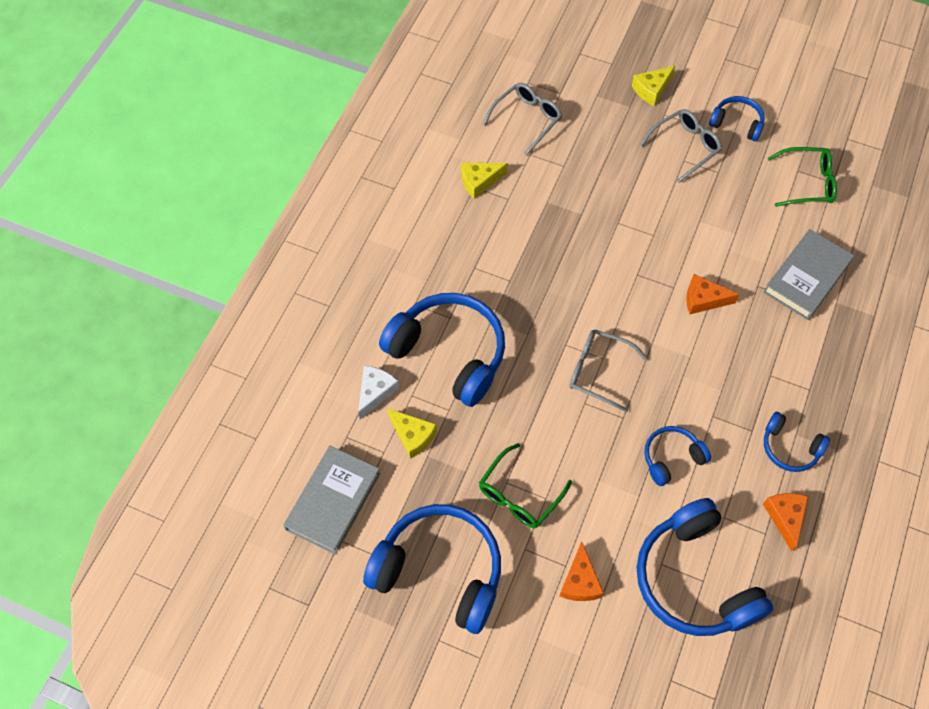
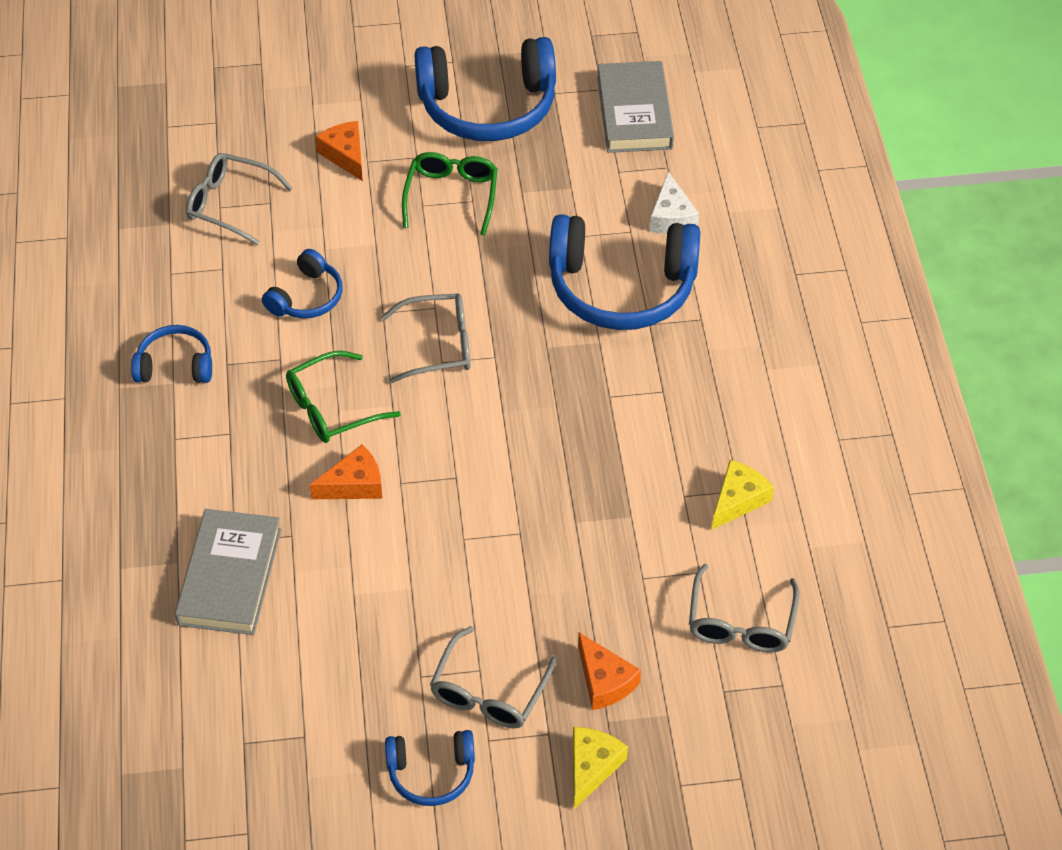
camera: 150 degrees right, 10 degrees down
yellow cheese [387,408,437,459] -> none
blue headphones [637,498,773,636] -> grey glasses [186,153,293,245]
orange cheese [763,493,808,551] -> orange cheese moved to [578,633,641,710]
green glasses [768,147,837,207] -> green glasses moved to [286,351,401,443]

